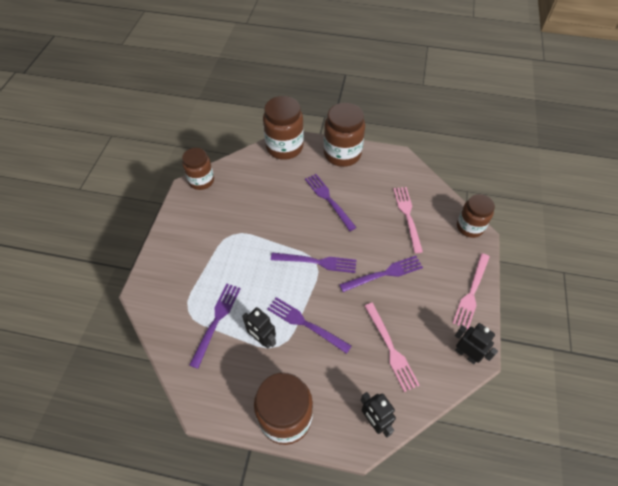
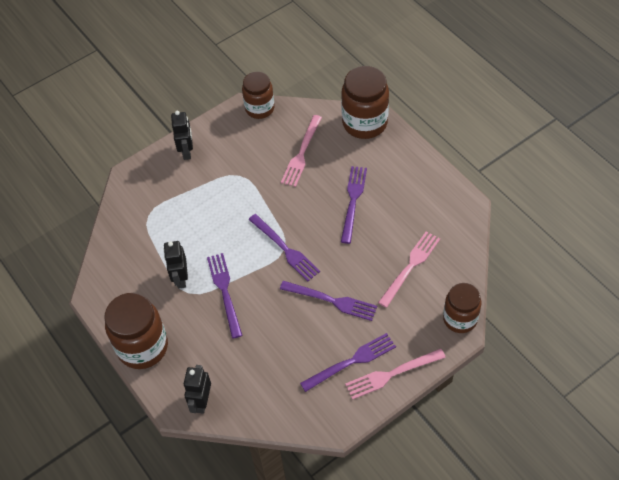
camera: 45 degrees right, 0 degrees up
purple fork [189,284,241,369] -> purple fork moved to [300,333,396,392]
brown jar [324,103,365,167] -> none
pink fork [364,303,420,392] -> pink fork moved to [281,115,322,187]
black robot [455,323,498,364] -> black robot moved to [171,111,193,160]

